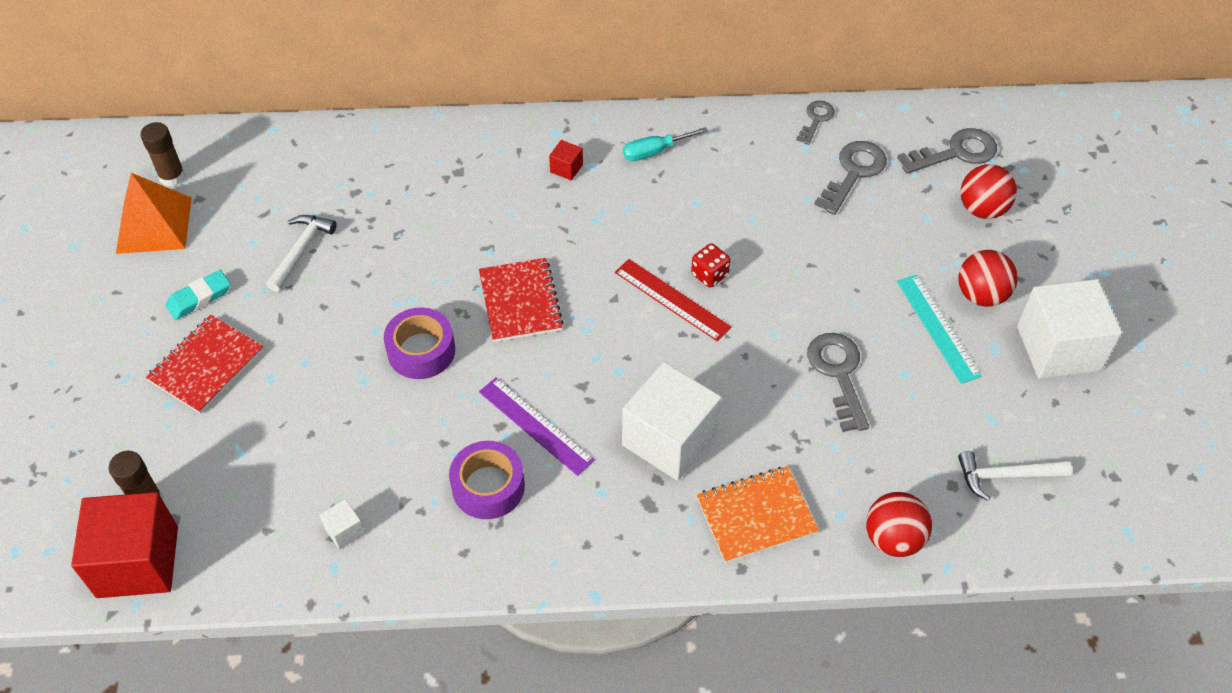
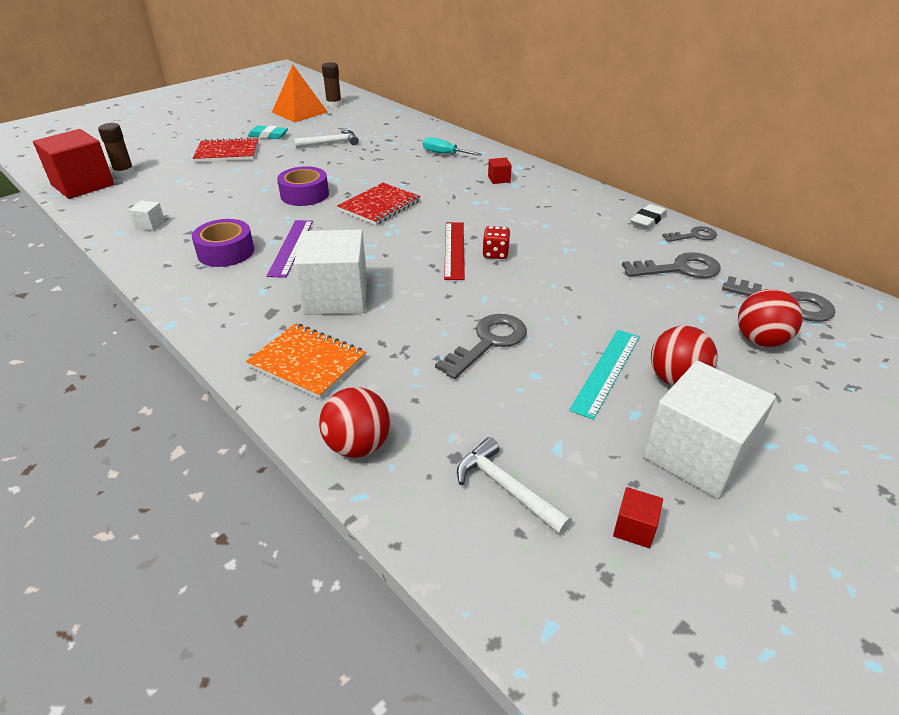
camera: 50 degrees right, 15 degrees down
turquoise screwdriver [623,127,708,161] -> turquoise screwdriver moved to [423,137,482,156]
none -> red cube [613,487,663,548]
none -> white eraser [630,204,667,230]

